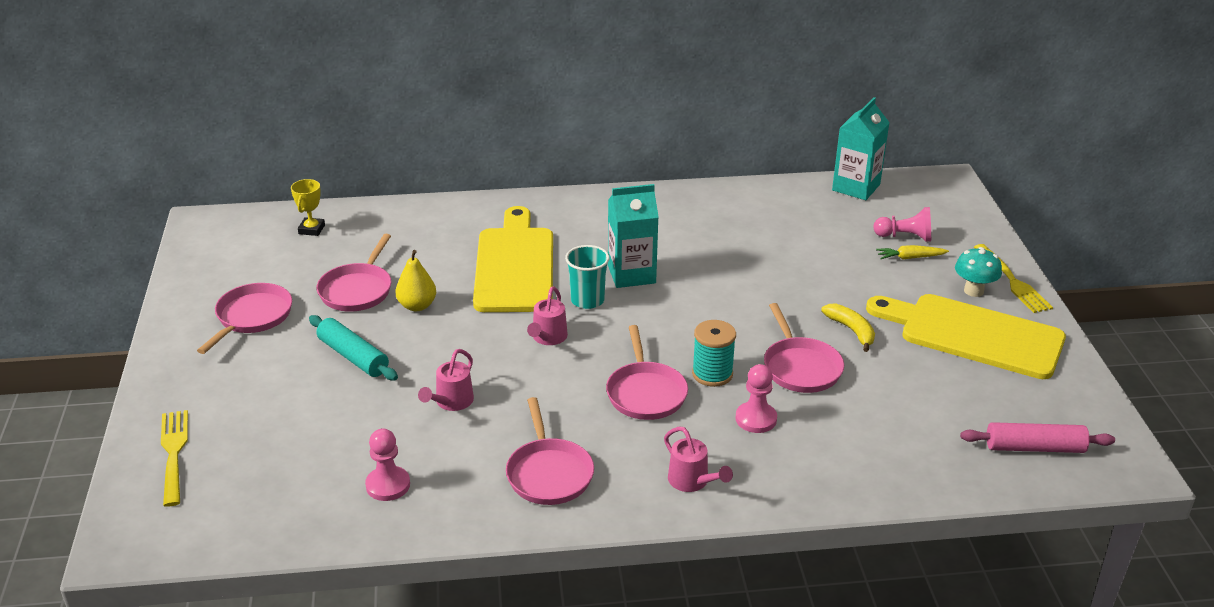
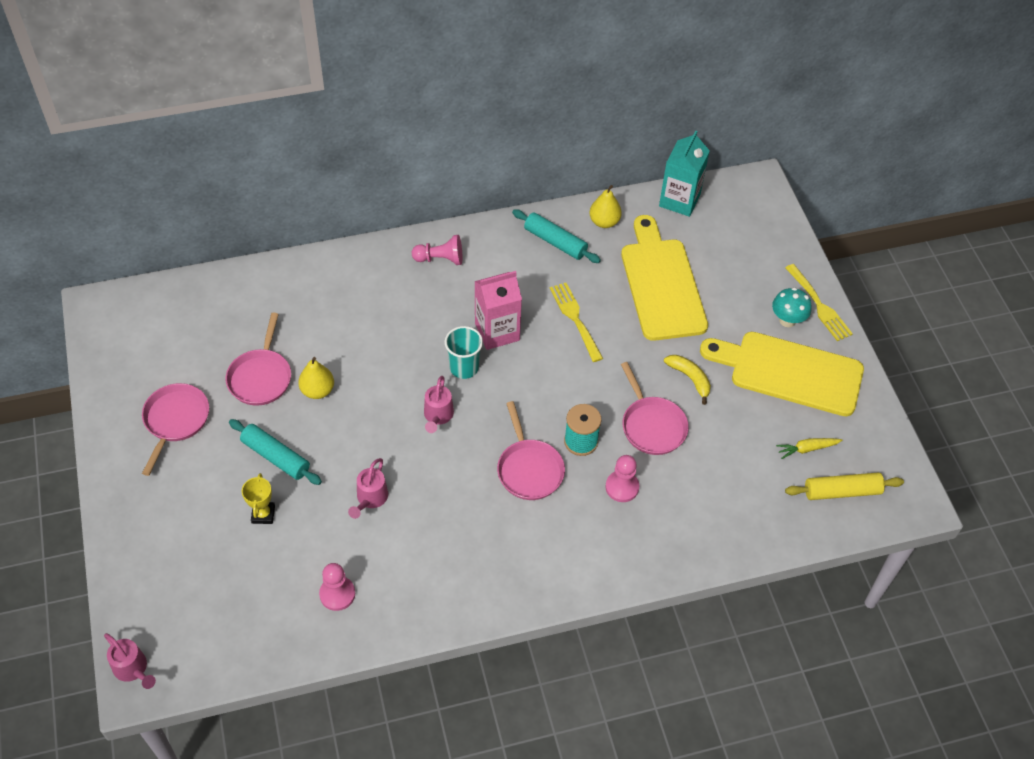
camera: 10 degrees left, 20 degrees up
yellow fork [161,410,188,507] -> yellow fork moved to [550,283,603,362]
yellow trophy [291,179,325,236] -> yellow trophy moved to [242,473,275,524]
yellow cutting board [473,206,553,312] -> yellow cutting board moved to [621,215,708,341]
pink pan [506,397,594,505] -> none
turquoise carton [608,184,659,288] -> pink carton [474,271,522,350]
pink watering can [664,427,733,492] -> pink watering can moved to [104,633,156,689]
pink pawn [873,207,931,242] -> pink pawn moved to [412,235,462,265]
yellow carrot [876,245,949,260] -> yellow carrot moved to [776,438,843,459]
pink rolling pin [960,422,1115,453] -> yellow rolling pin [785,472,904,500]
none -> turquoise rolling pin [512,209,601,263]
none -> yellow pear [589,185,622,228]

